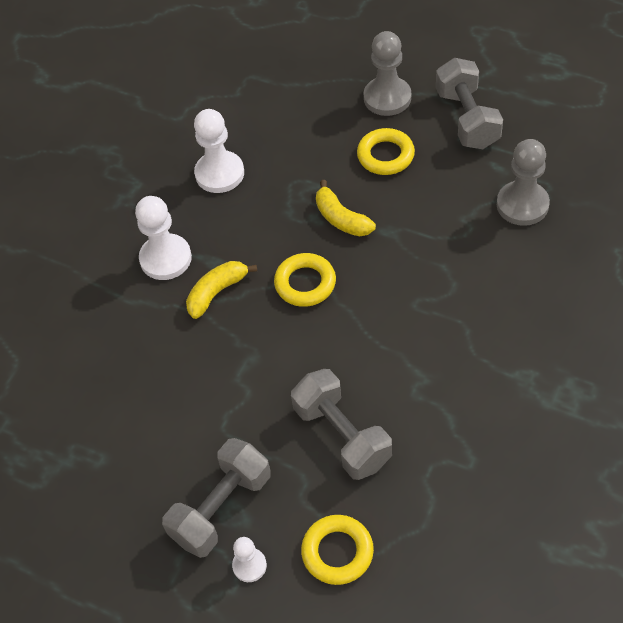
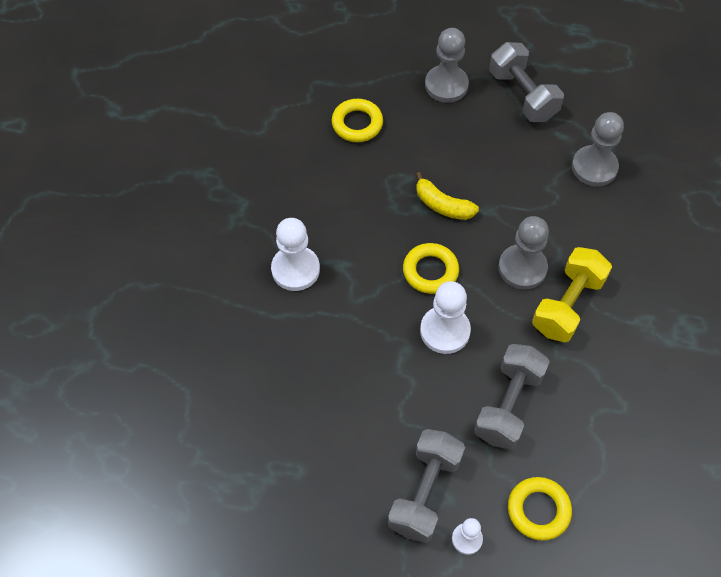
camera: 20 degrees left, 5 degrees up
yellow banana [186,261,257,319] -> none
white pawn [194,109,244,193] -> white pawn moved to [420,281,471,354]
grey dumbbell [291,369,392,480] -> grey dumbbell turned 75 degrees clockwise [474,344,550,450]
yellow ring [357,128,415,175] -> yellow ring moved to [332,99,383,142]
none -> grey pawn [498,216,549,290]
none -> yellow dumbbell [532,247,612,342]

